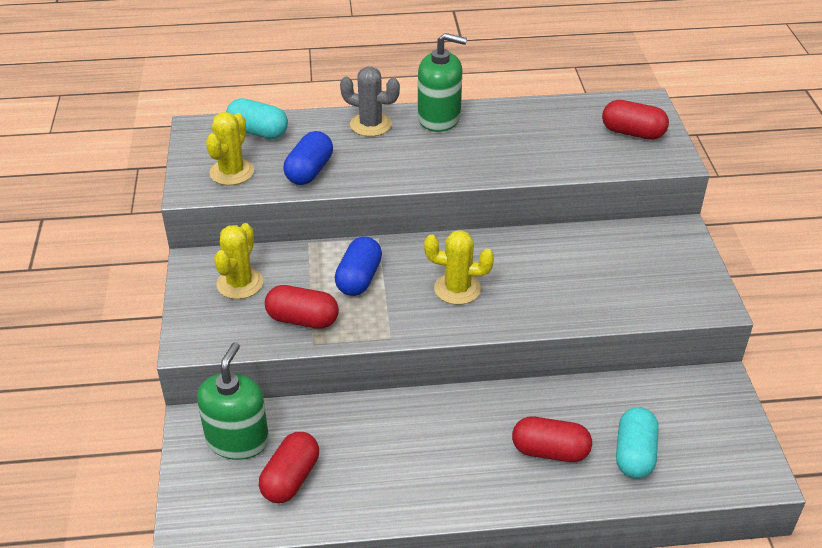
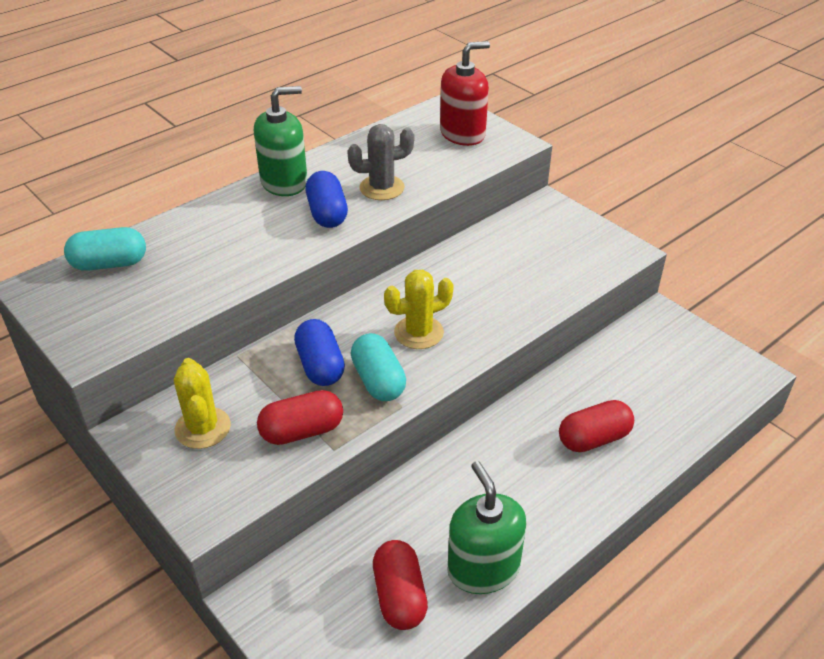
camera: 35 degrees left, 0 degrees up
green soap dispenser [197,342,269,460] -> green soap dispenser moved to [448,461,526,594]
yellow cactus [206,112,254,185] -> none
blue capsule [284,131,333,185] -> blue capsule moved to [305,171,348,228]
grey cactus [340,66,400,137] -> grey cactus moved to [347,124,414,200]
red capsule [602,100,669,140] -> red soap dispenser [440,41,490,146]
turquoise capsule [616,407,659,479] -> turquoise capsule moved to [351,333,406,401]

